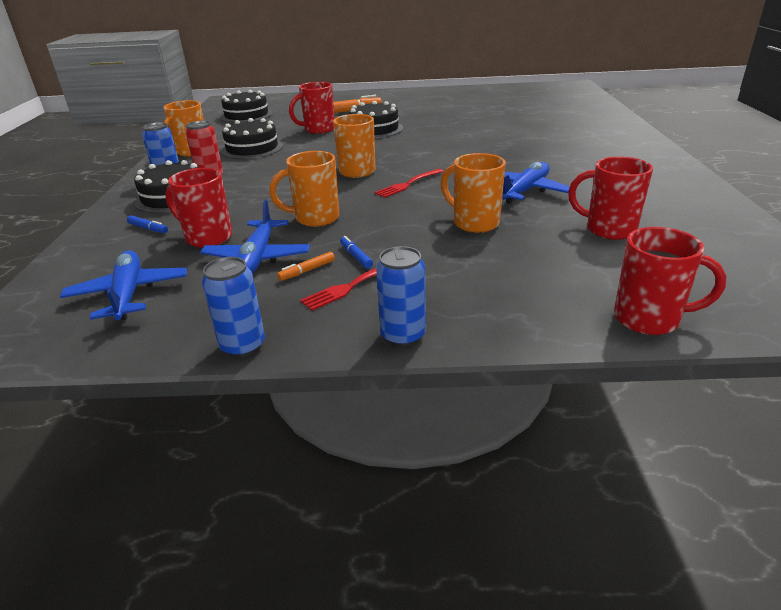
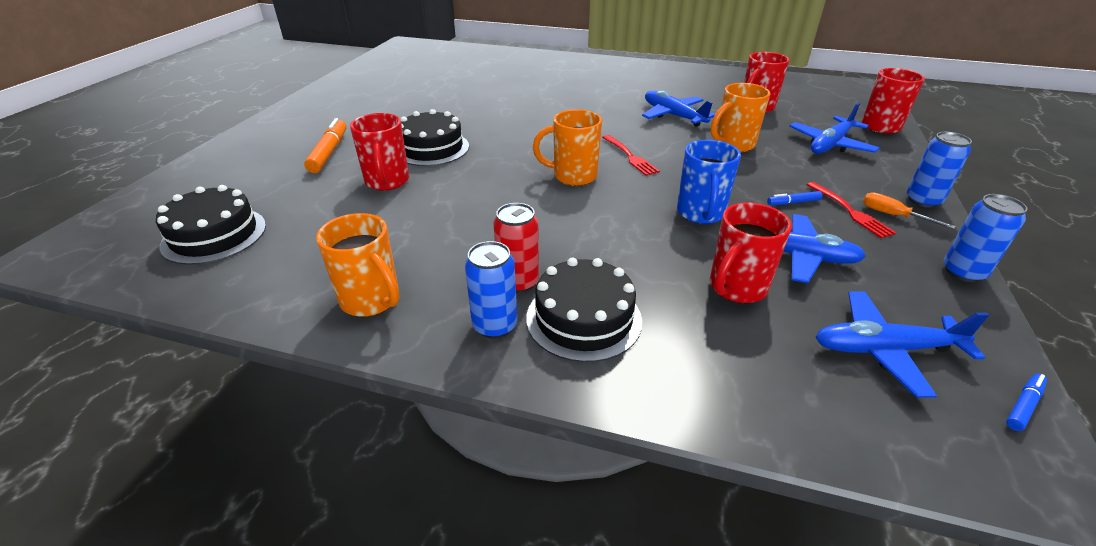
camera: 75 degrees left, 5 degrees up
blue marker [127,215,168,233] -> blue marker moved to [1006,373,1047,431]
black cake [221,118,283,159] -> none
orange mug [269,151,339,227] -> blue mug [677,140,741,224]
orange marker [277,252,335,281] -> none
none -> blue plane [789,103,880,154]
none -> orange screwdriver [863,192,956,229]

